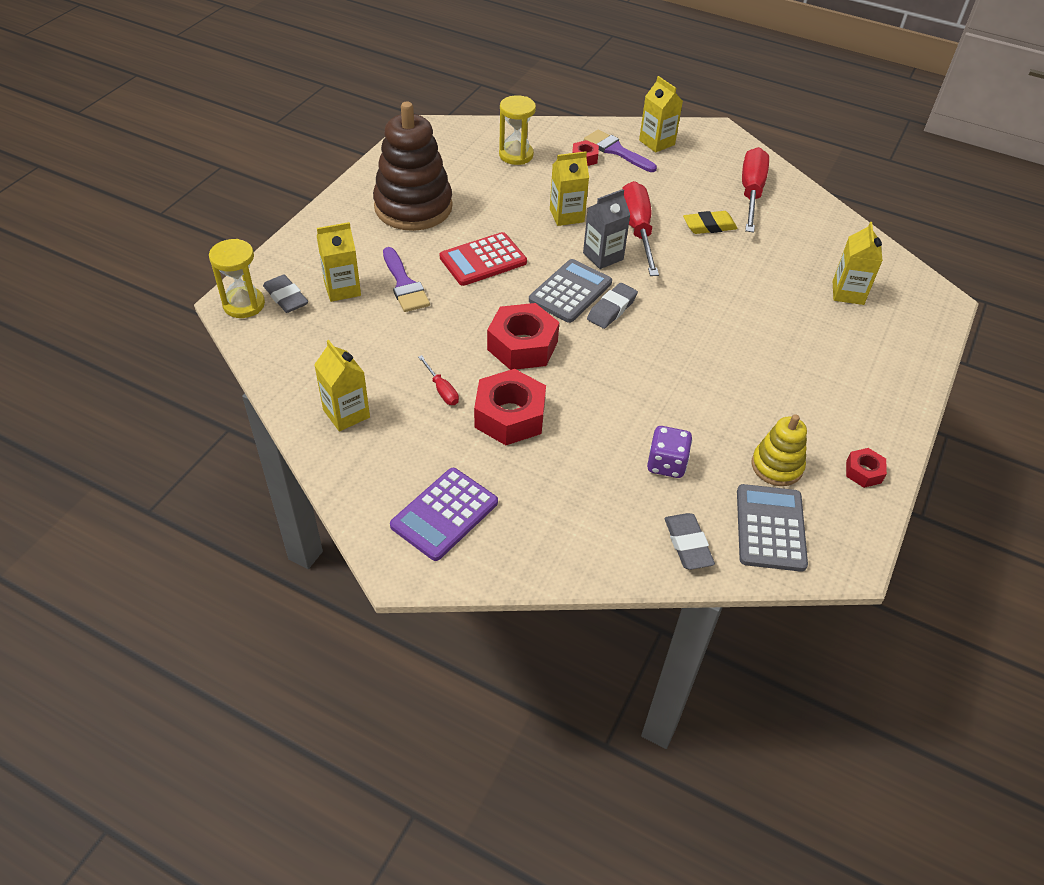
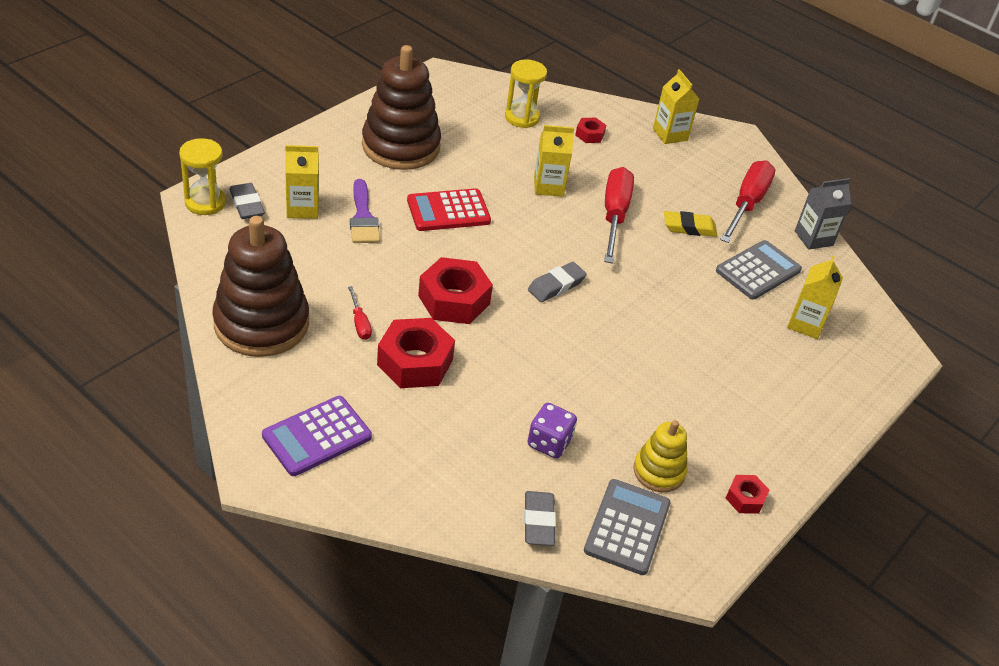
camera: 10 degrees right, 5 degrees down
yellow carton [314,340,370,431] -> brown stacking toy [212,216,309,357]
grey calculator [529,259,612,323] -> grey calculator moved to [716,240,802,300]
grey carton [583,189,630,269] -> grey carton moved to [795,178,851,250]
purple brush [584,130,657,172] -> none

